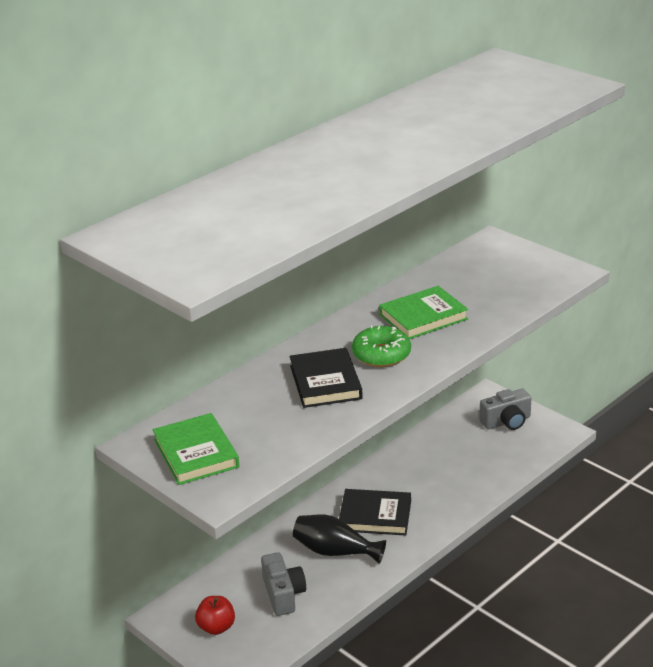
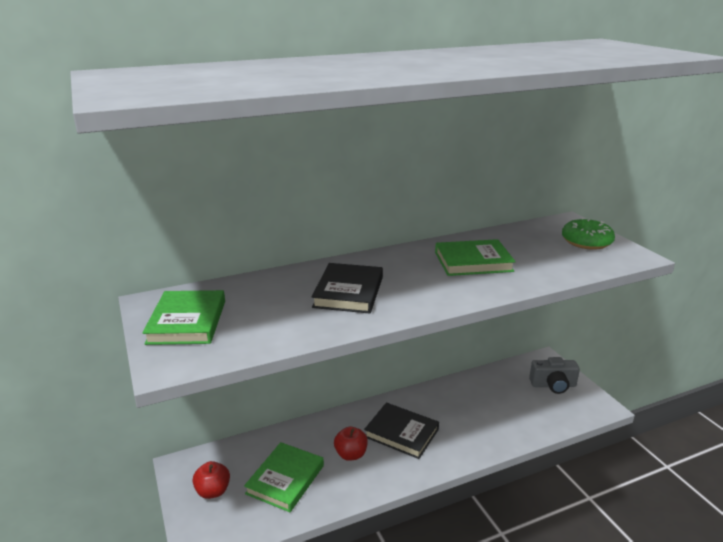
camera: 20 degrees right, 5 degrees down
grey camera [261,552,306,616] -> green book [244,442,324,512]
black vase [293,515,386,564] -> red apple [334,426,368,461]
green donut [352,325,411,367] -> green donut moved to [562,218,615,250]

